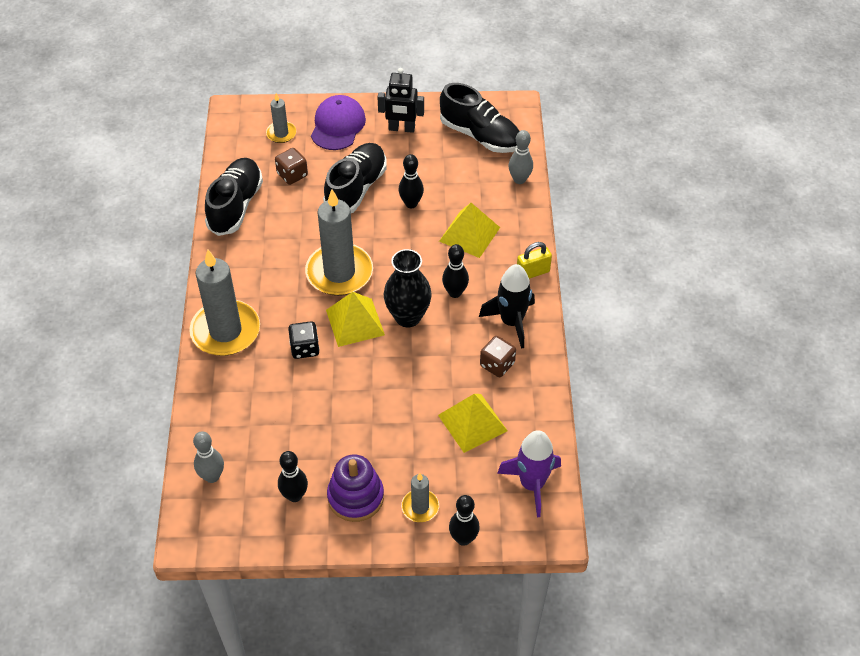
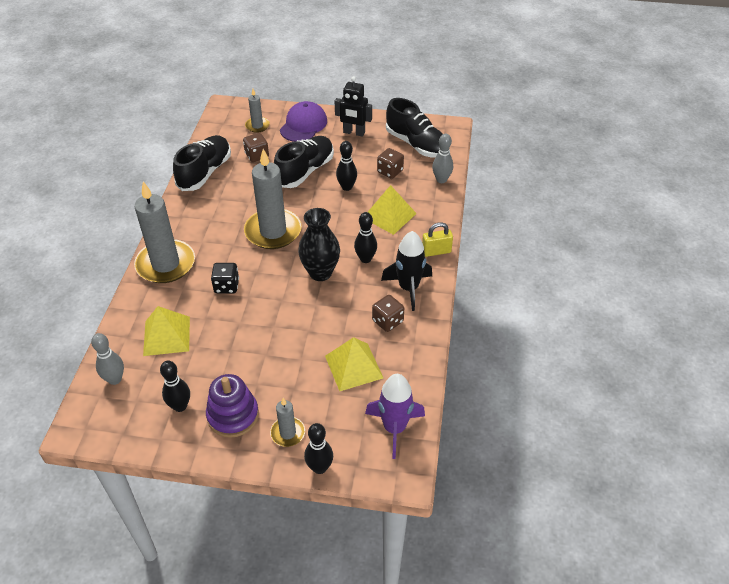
camera: 10 degrees right, 5 degrees down
yellow pyramid [326,292,385,347] -> yellow pyramid moved to [143,306,190,356]
none -> brown dice [377,148,404,179]

